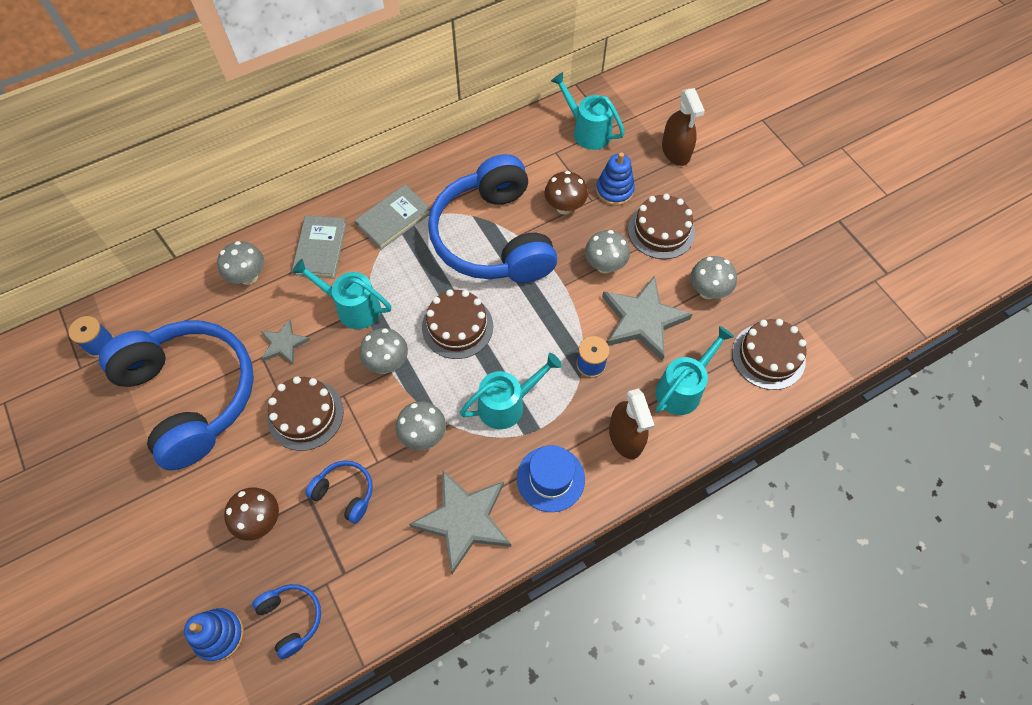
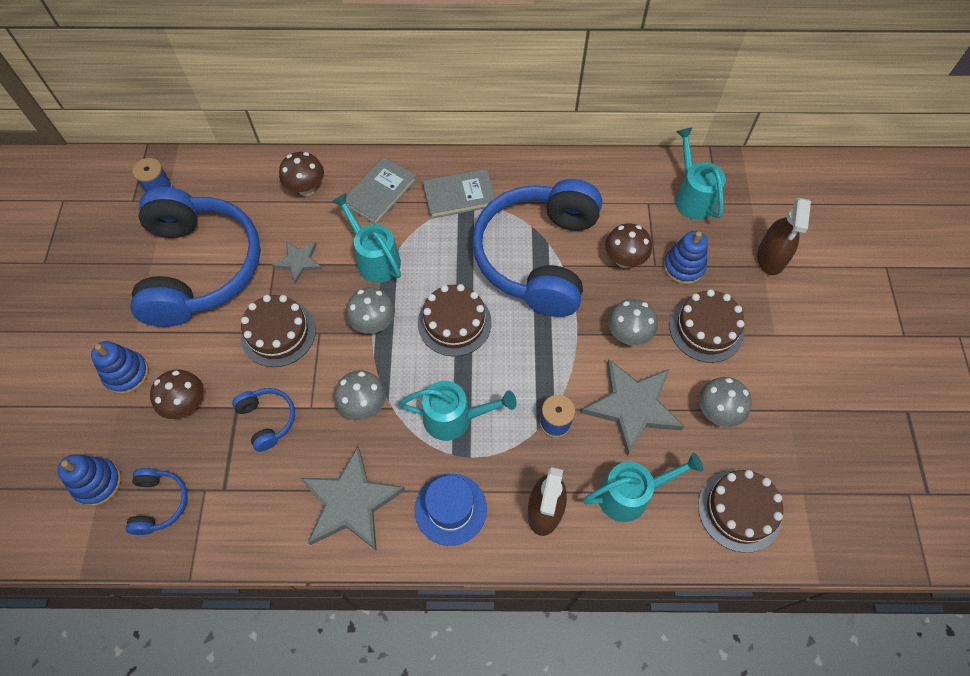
camera: 30 degrees right, 0 degrees up
grey mushroom [217,241,264,285] -> brown mushroom [279,152,324,196]
none -> blue stacking toy [91,341,149,394]

